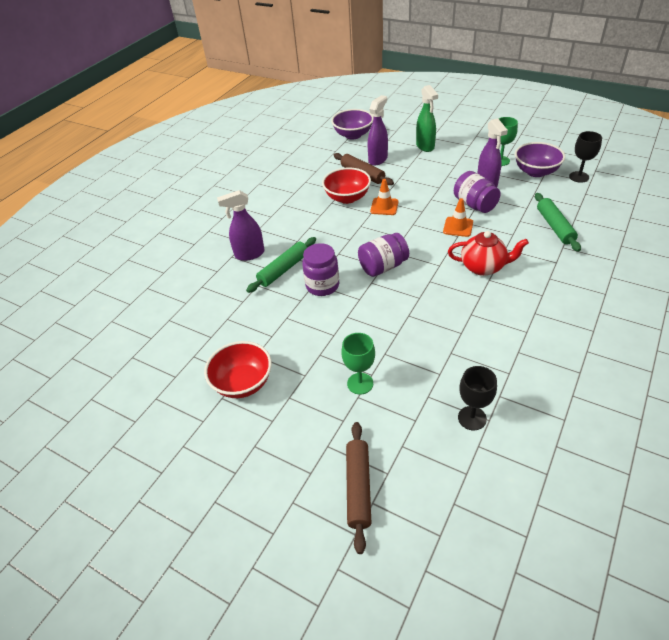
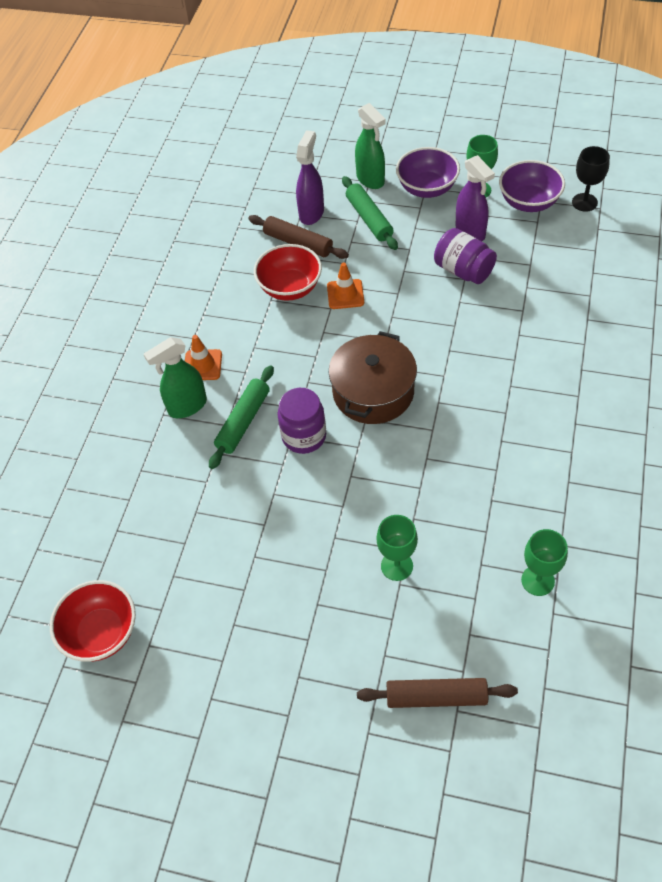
camera: 15 degrees left, 10 degrees up
red bowl [204,341,272,398] -> red bowl moved to [50,580,136,662]
purple spray bottle [217,190,265,261] -> green spray bottle [144,337,207,418]
purple bowl [331,109,374,140] -> purple bowl moved to [396,147,460,198]
brown rolling pin [346,422,371,554] -> brown rolling pin turned 75 degrees counterclockwise [357,678,518,708]
purple jar [358,233,409,277] -> brown pot [328,331,417,424]
orange traffic cone [443,198,473,237] -> orange traffic cone moved to [185,335,222,380]
red teapot [448,231,529,276] -> none
black goblet [458,366,497,430] -> green goblet [521,529,568,596]
green rolling pin [535,193,581,252] -> green rolling pin moved to [342,176,398,250]

